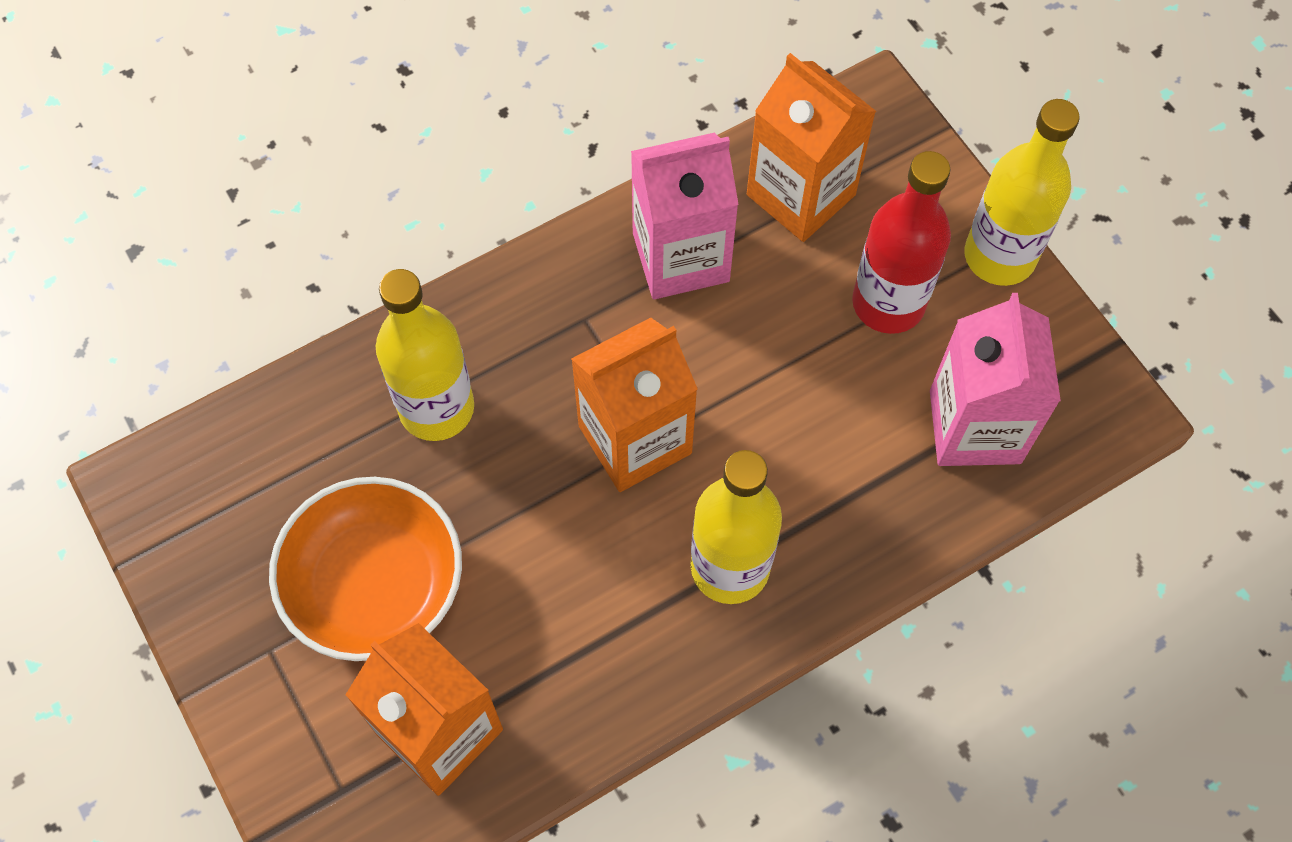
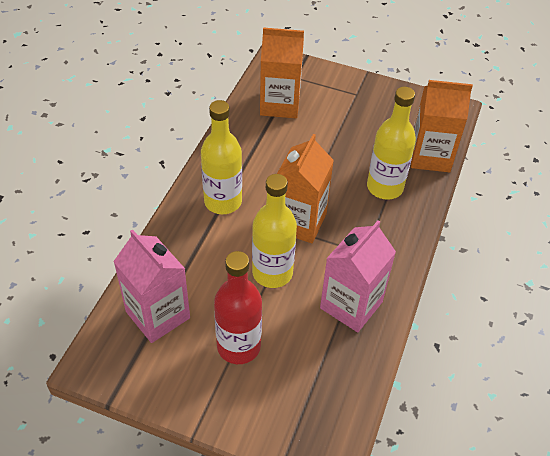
camera: 140 degrees right, 15 degrees down
orange bowl [269,477,462,661] -> none
orange carton [747,53,876,242] -> orange carton moved to [411,80,473,172]
yellow bottle [964,99,1080,286] -> yellow bottle moved to [252,174,297,288]

